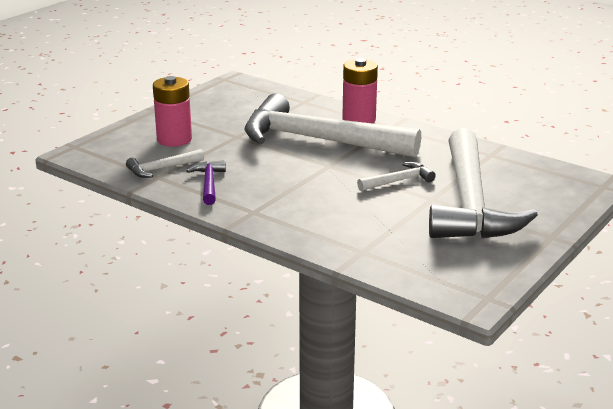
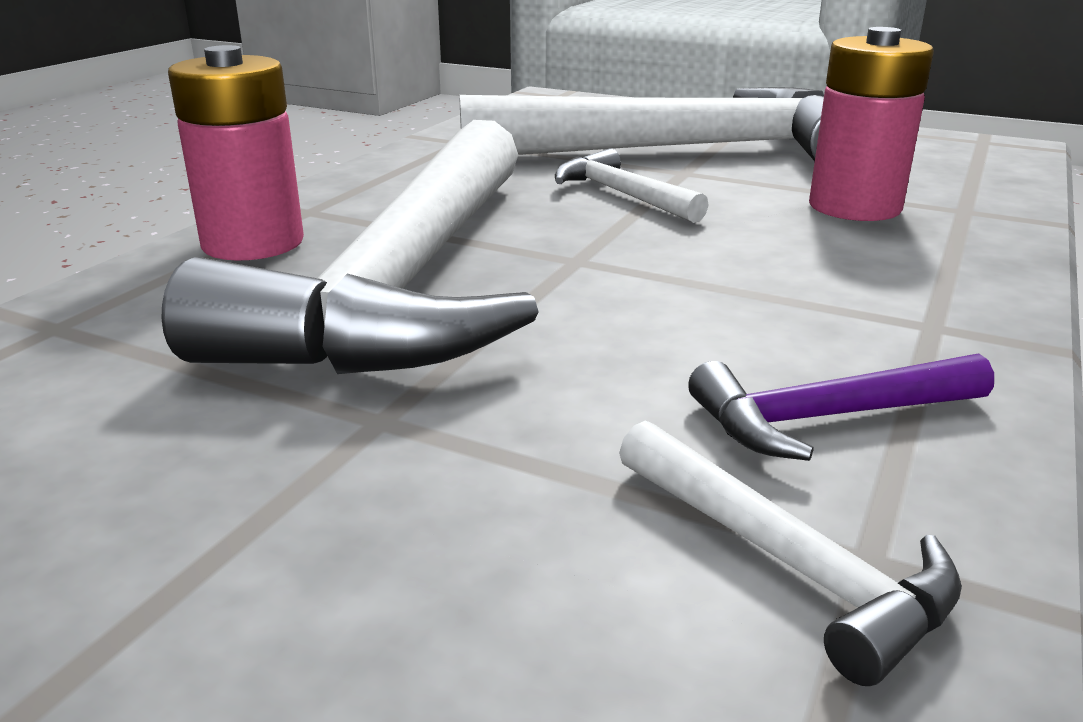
camera: 100 degrees left, 0 degrees up
pink battery [153,76,192,147] -> pink battery moved to [809,27,934,221]

